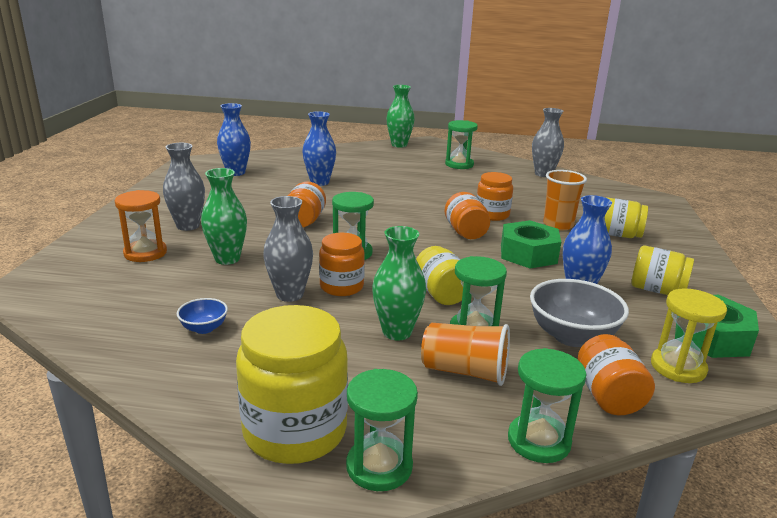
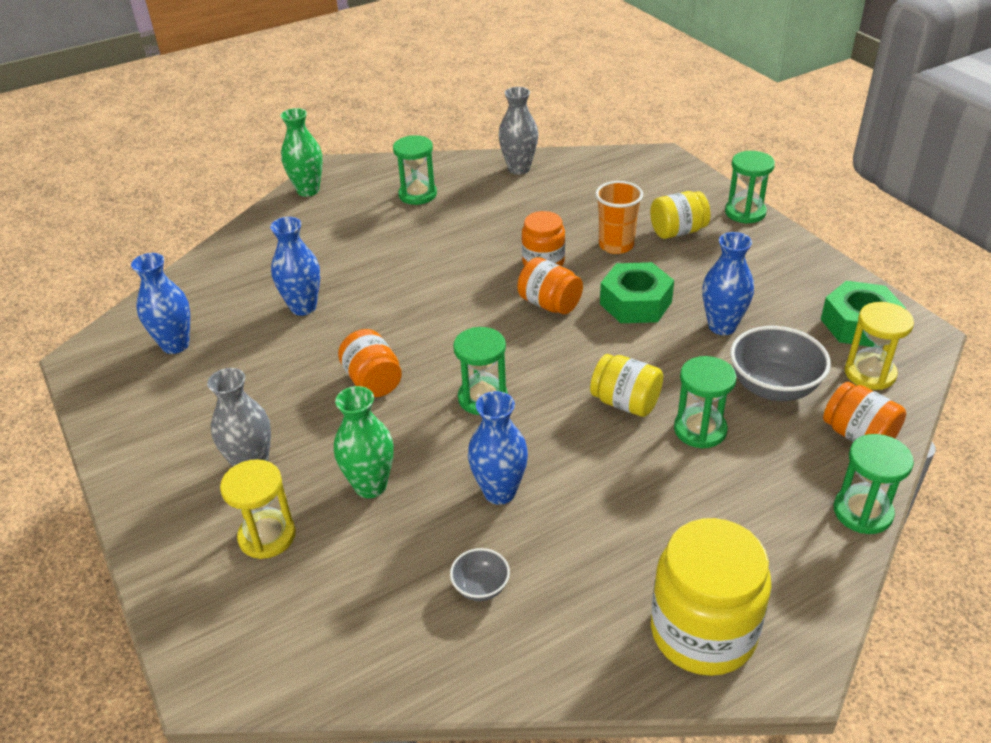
camera: 35 degrees left, 15 degrees up
orange hourglass [115,190,167,262] -> yellow hourglass [220,459,296,559]
blue bowl [177,298,228,334] -> grey bowl [450,548,510,601]
grey vase [263,196,313,302] -> blue vase [468,391,528,505]
orange jar [319,233,365,296] -> none
green hourglass [346,369,418,491] -> green hourglass moved to [725,151,775,224]
green vase [372,226,426,340] -> none
orange cup [421,323,510,386] -> none
yellow jar [631,246,694,295] -> none

